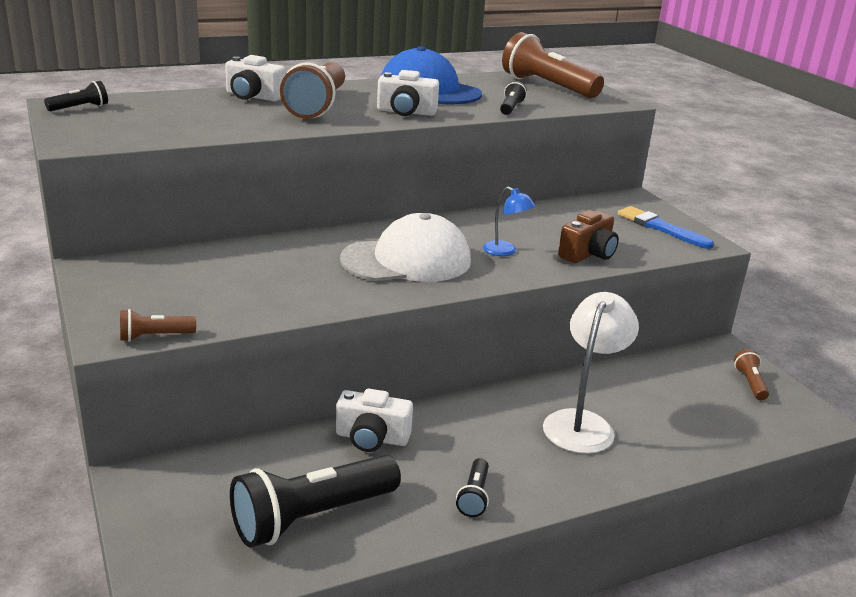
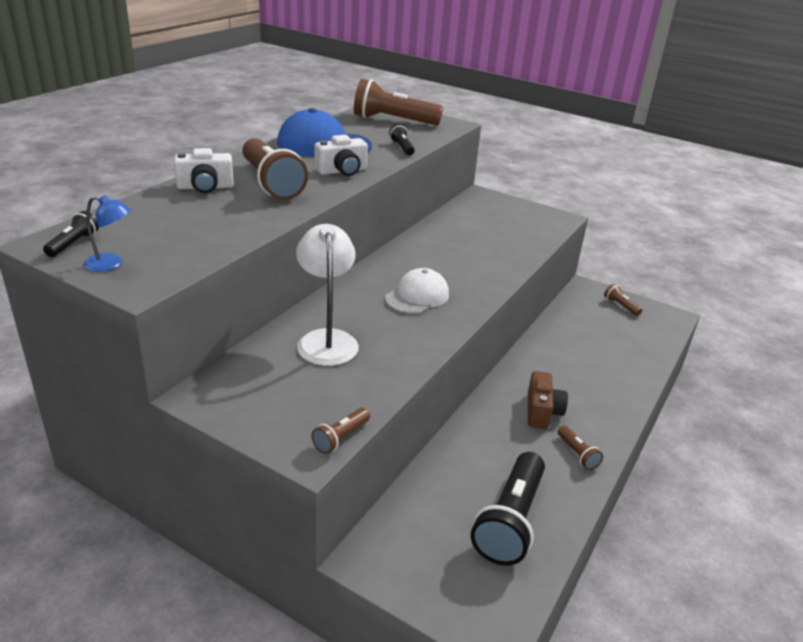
camera: 35 degrees left, 5 degrees up
white camera [336,389,413,452] -> none
white cap [340,213,471,282] -> white cap [385,268,449,314], size x0.66
black flashlight [456,458,489,517] -> brown flashlight [558,426,603,470]
blue lamp [483,186,536,256] -> blue lamp moved to [84,195,131,272]
white lamp [543,292,639,454] -> white lamp moved to [296,224,359,366]
brown camera [558,210,619,263] -> brown camera moved to [528,371,568,429]
blue brush [618,206,714,249] -> none

